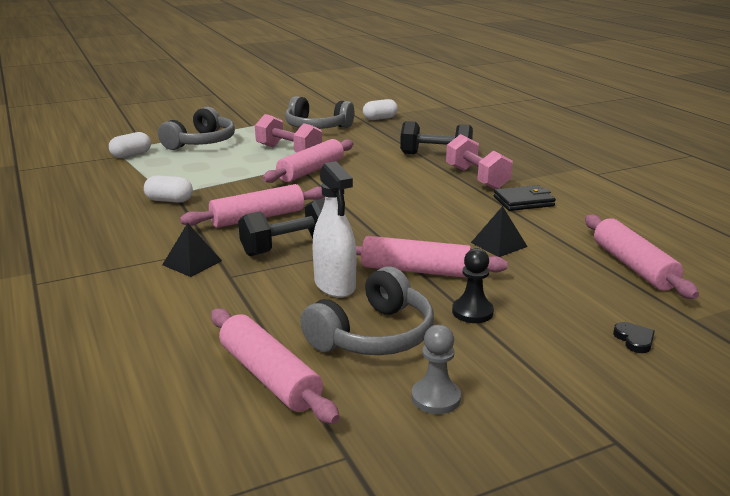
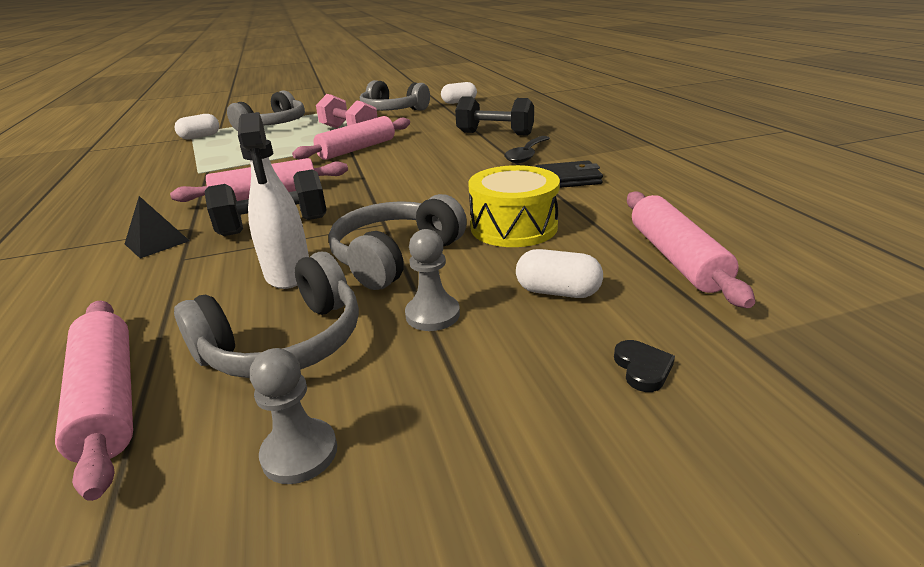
camera: 10 degrees right, 5 degrees up
white capsule [144,175,193,203] -> white capsule moved to [516,249,603,298]
pink rolling pin [356,236,508,278] -> grey headphones [328,194,467,290]
pink dumbbell [446,134,513,189] -> black spoon [504,136,550,163]
black pawn [452,248,494,323] -> grey pawn [405,229,460,331]
black pyramid [471,206,528,257] -> yellow drum [468,165,560,247]

